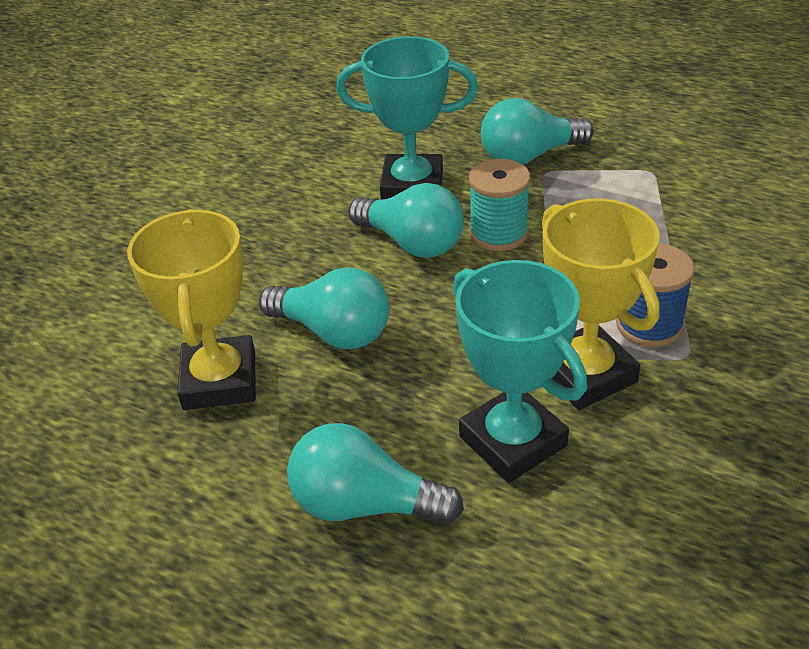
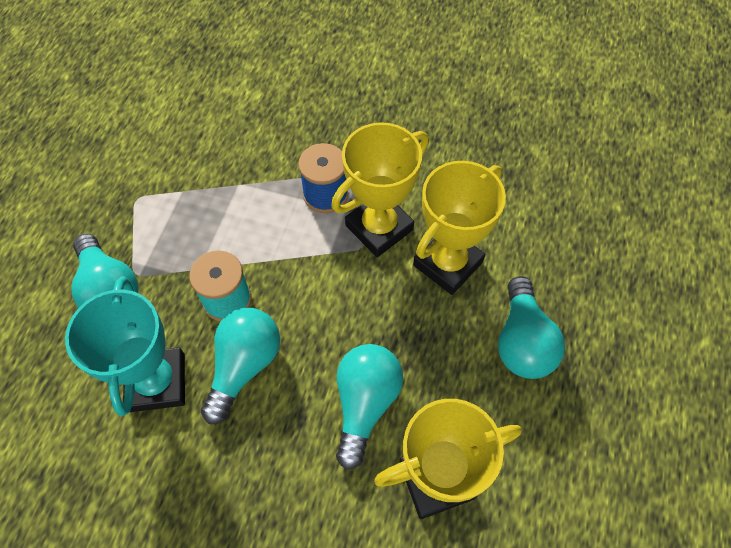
camera: 105 degrees left, 20 degrees up
turquoise trophy [453,260,587,483] -> yellow trophy [413,161,506,295]

